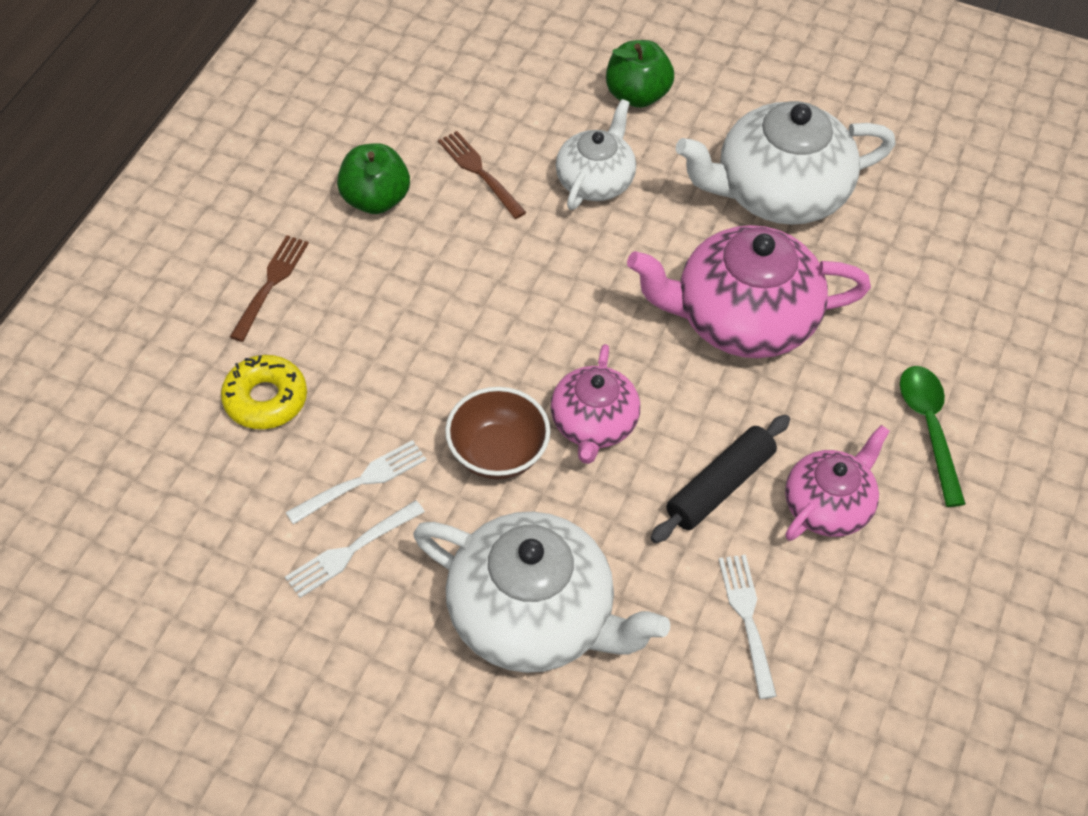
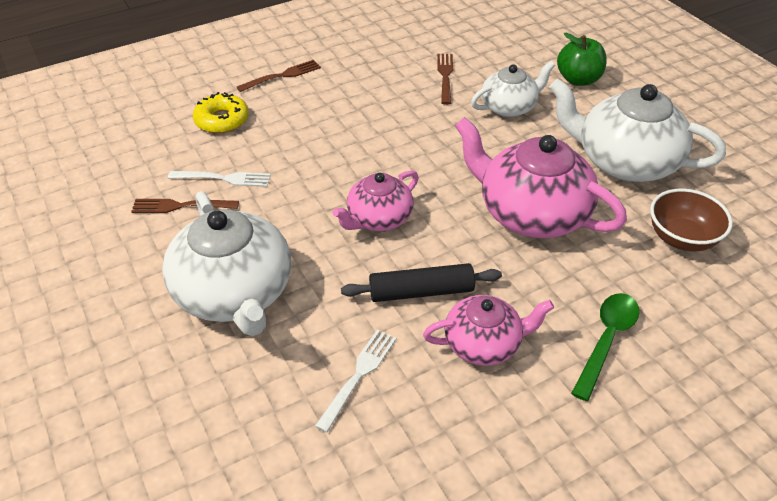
camera: 40 degrees right, 10 degrees down
white fork [285,500,425,598] -> brown fork [131,199,239,213]
green apple [337,143,410,214] -> none
brown bowl [445,387,550,479] -> brown bowl moved to [650,189,733,251]

